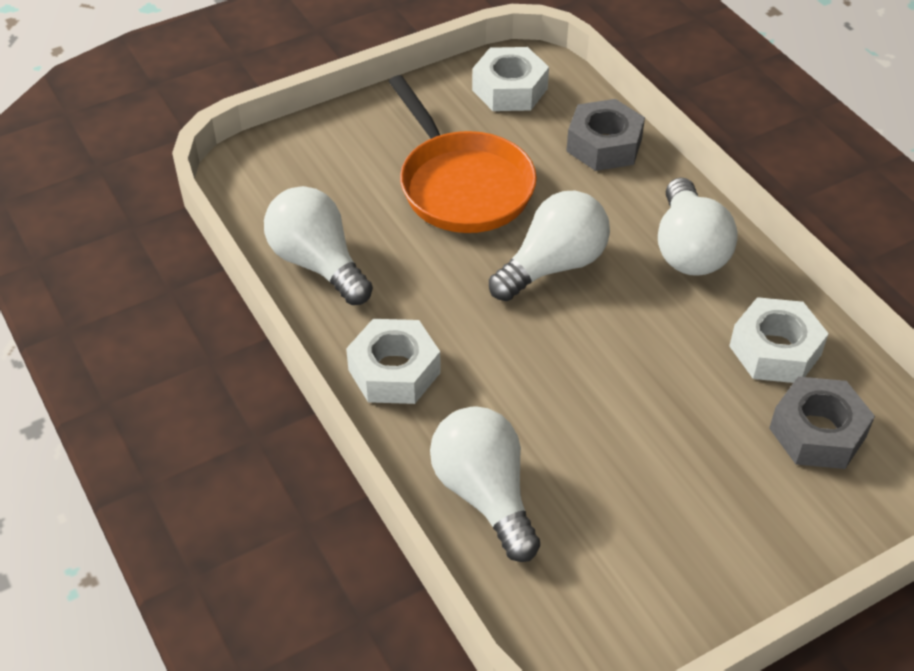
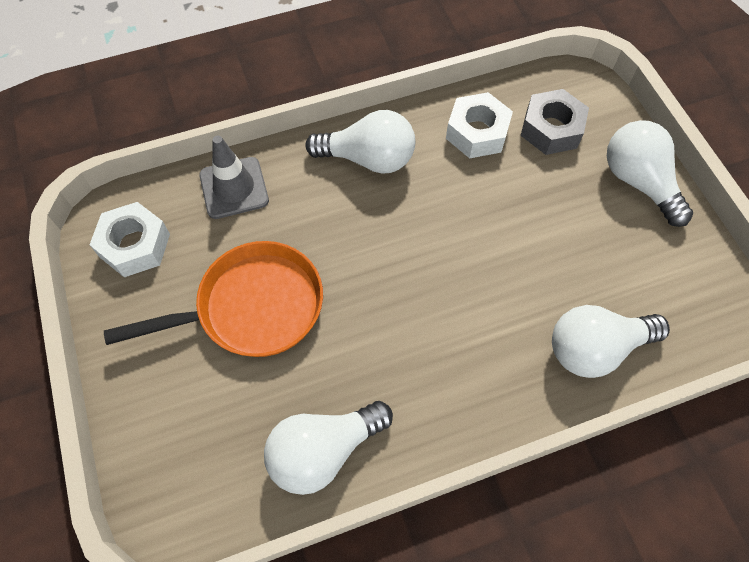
camera: 80 degrees left, 15 degrees up
white nut [346,319,441,404] -> none
white light bulb [489,191,610,301] -> white light bulb moved to [607,120,693,227]
grey nut [566,99,645,171] -> grey traffic cone [199,136,269,219]

